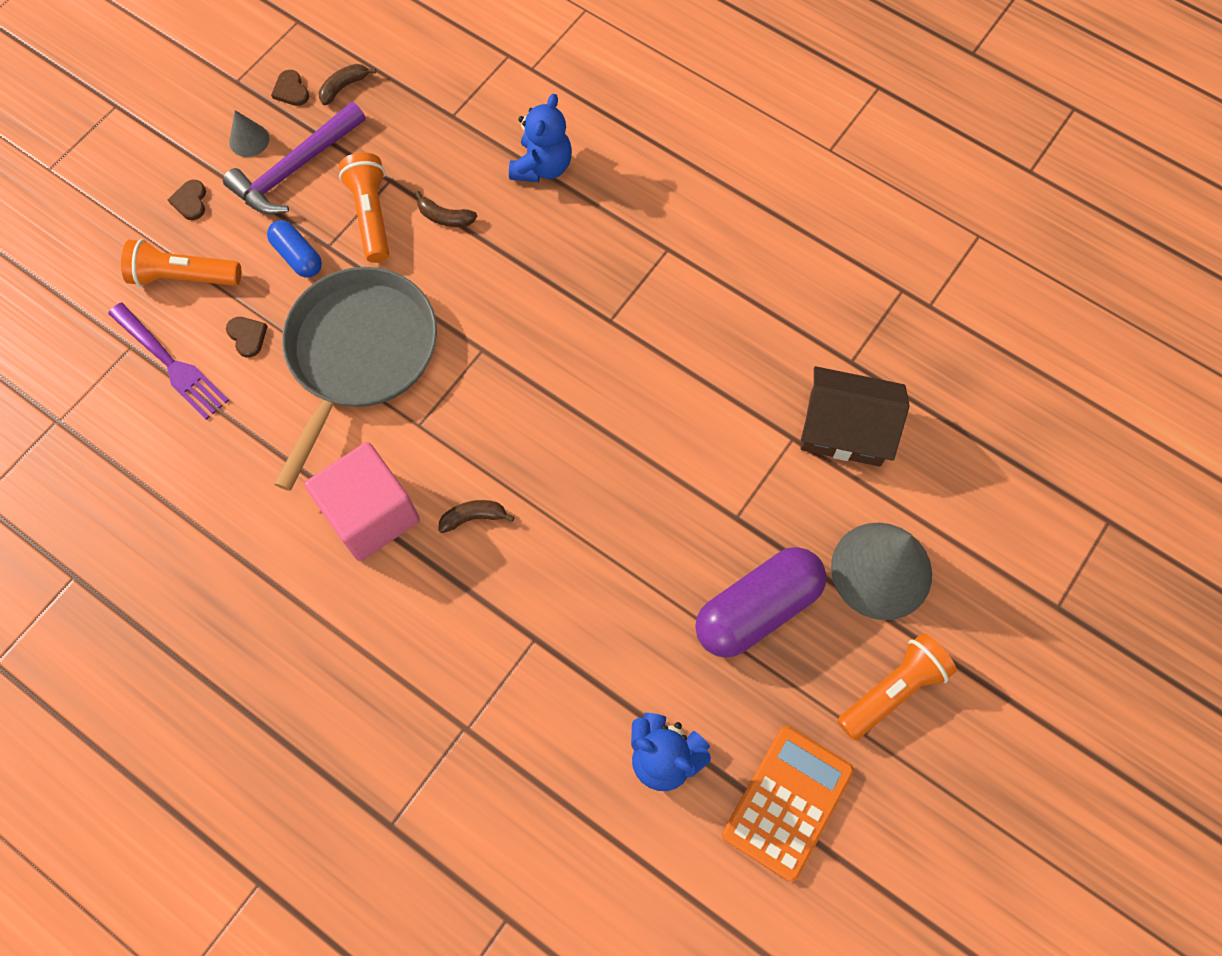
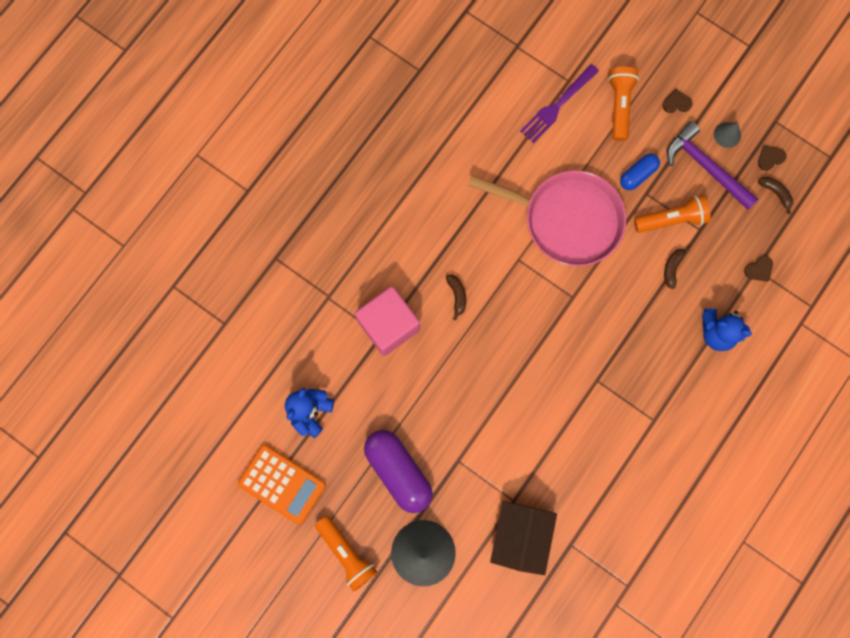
camera: 90 degrees right, 10 degrees up
brown heart [226,317,268,358] -> brown heart moved to [744,256,773,282]
grey pan [274,267,437,491] -> pink pan [468,170,626,266]
pink cube [304,442,420,561] -> pink cube moved to [355,286,420,356]

